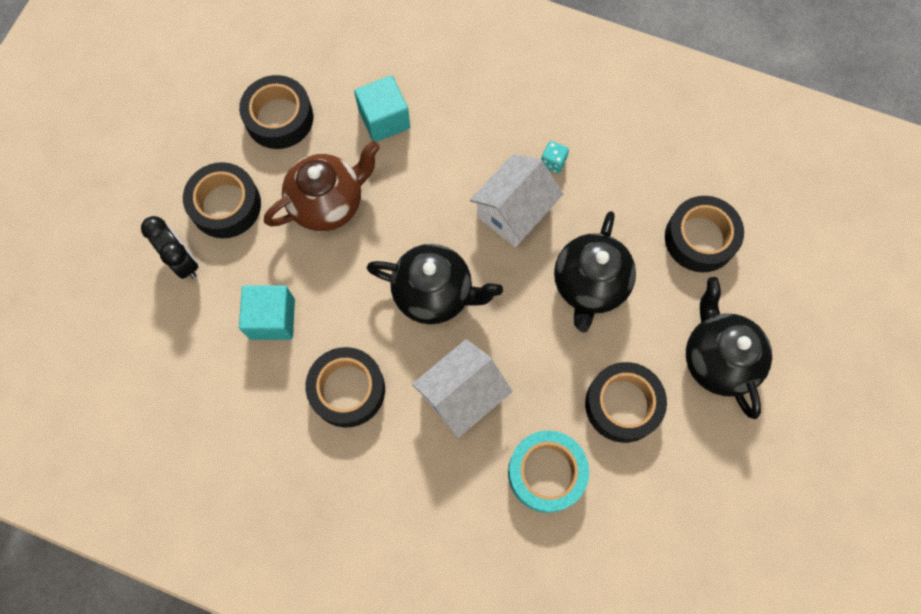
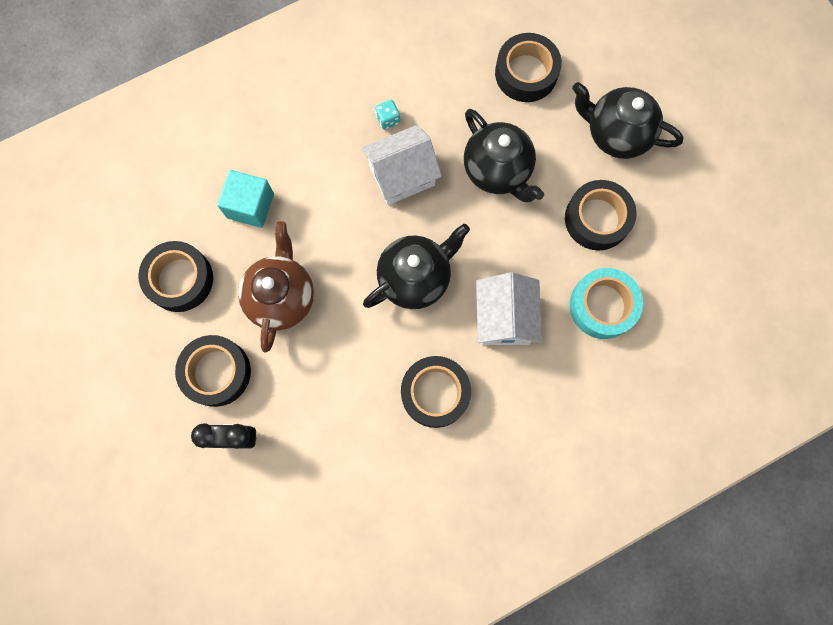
camera: 50 degrees left, 5 degrees up
turquoise cube [239,285,295,340] -> none
white house [470,154,563,247] -> white house turned 75 degrees clockwise [362,125,442,205]

